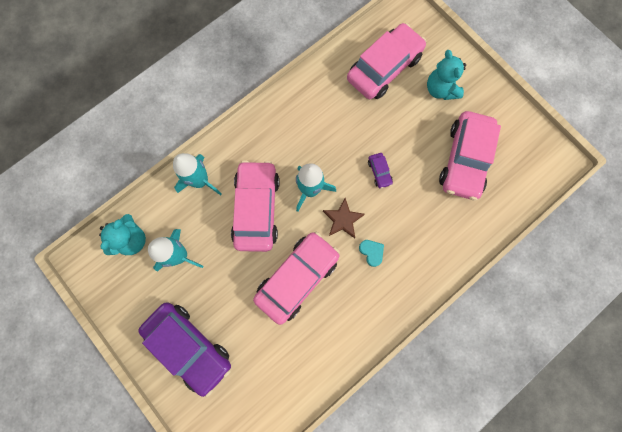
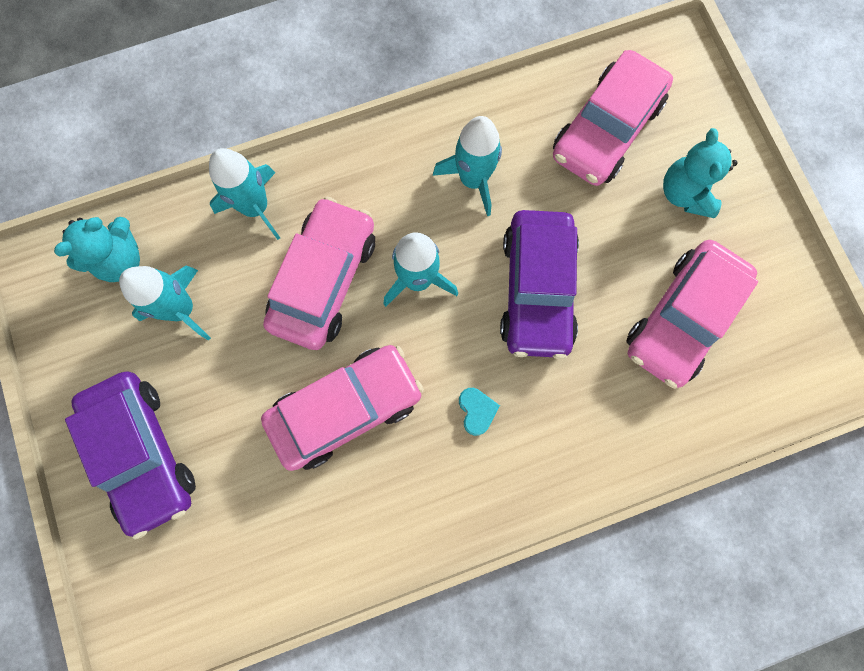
camera: 20 degrees right, 0 degrees up
brown star [323,198,365,238] -> none
pink car [347,23,426,99] -> pink car turned 150 degrees clockwise [553,50,673,186]
purple car [368,153,393,188] -> purple car [500,210,579,359], size x2.46
none -> turquoise rocket [433,116,502,216]

